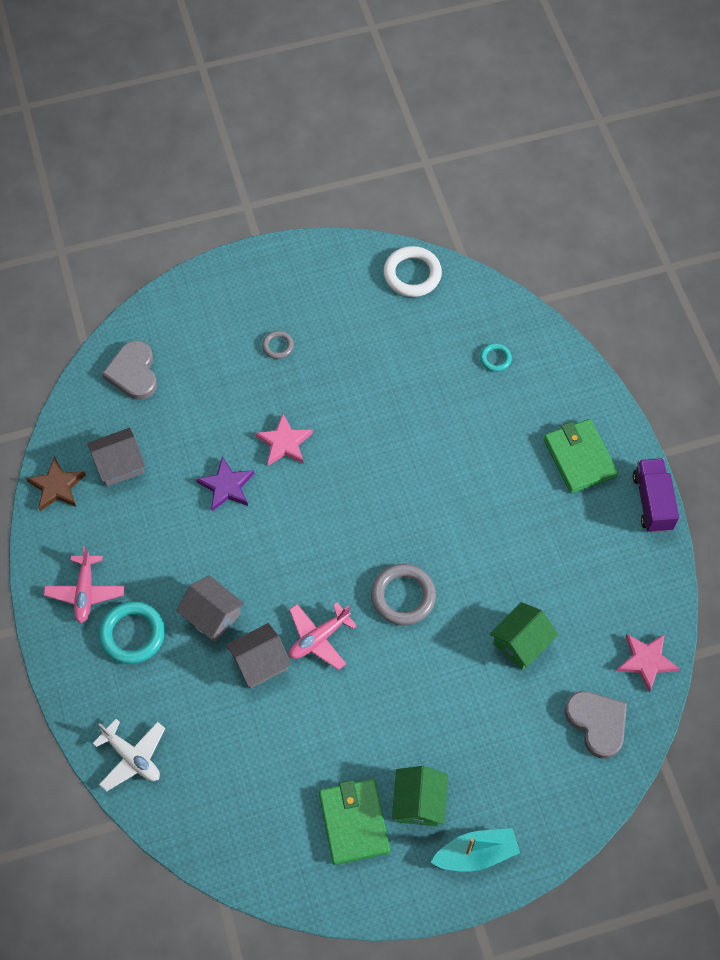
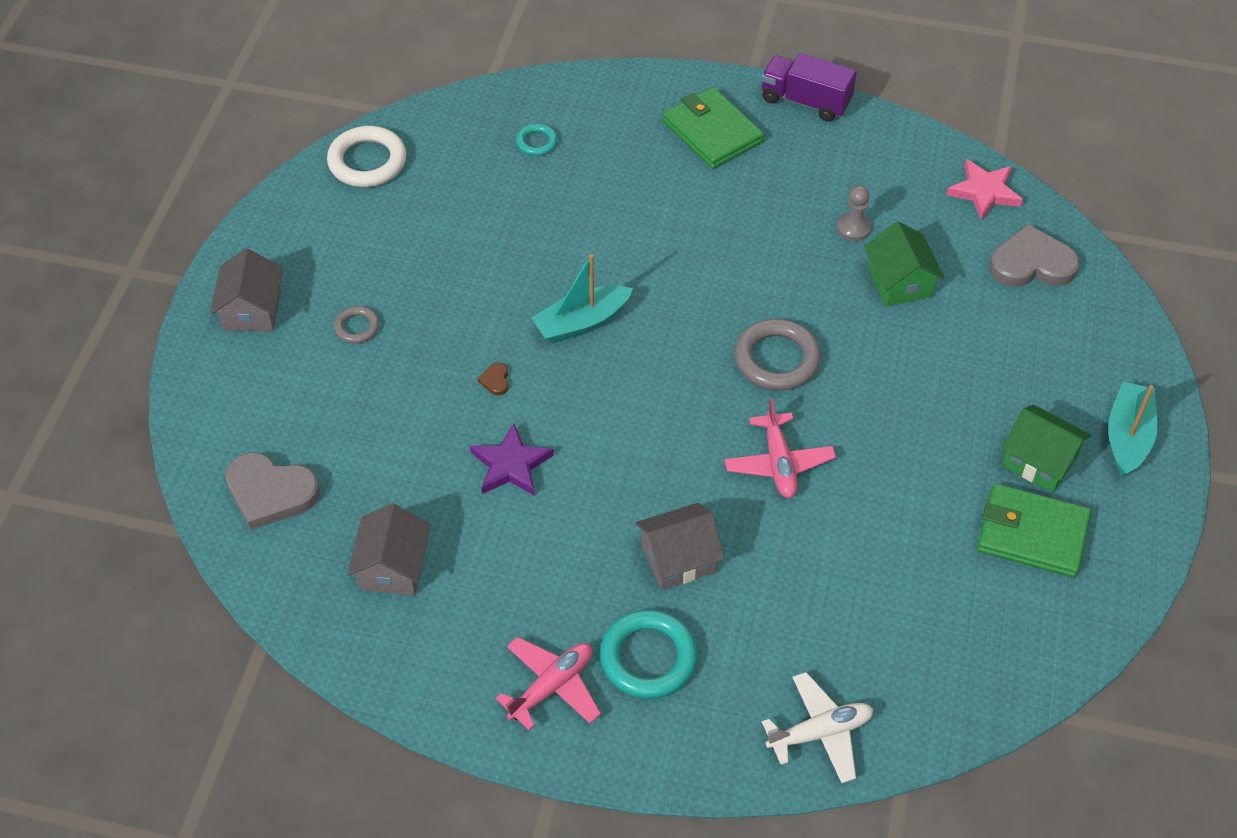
camera: 60 degrees left, 10 degrees down
brown star [26,456,86,511] -> none
pink plane [44,546,124,623] -> pink plane turned 75 degrees counterclockwise [495,637,601,730]
grey house [226,623,291,689] -> grey house moved to [210,248,283,331]
pink star [255,414,313,466] -> brown heart [478,362,508,395]
green wallet [544,419,618,493] -> green wallet turned 45 degrees clockwise [663,87,764,169]
none -> turquoise boat [531,254,633,343]
none -> grey pawn [837,185,871,241]

